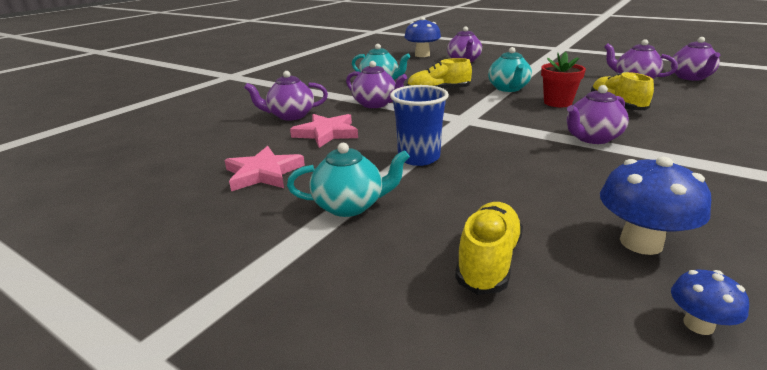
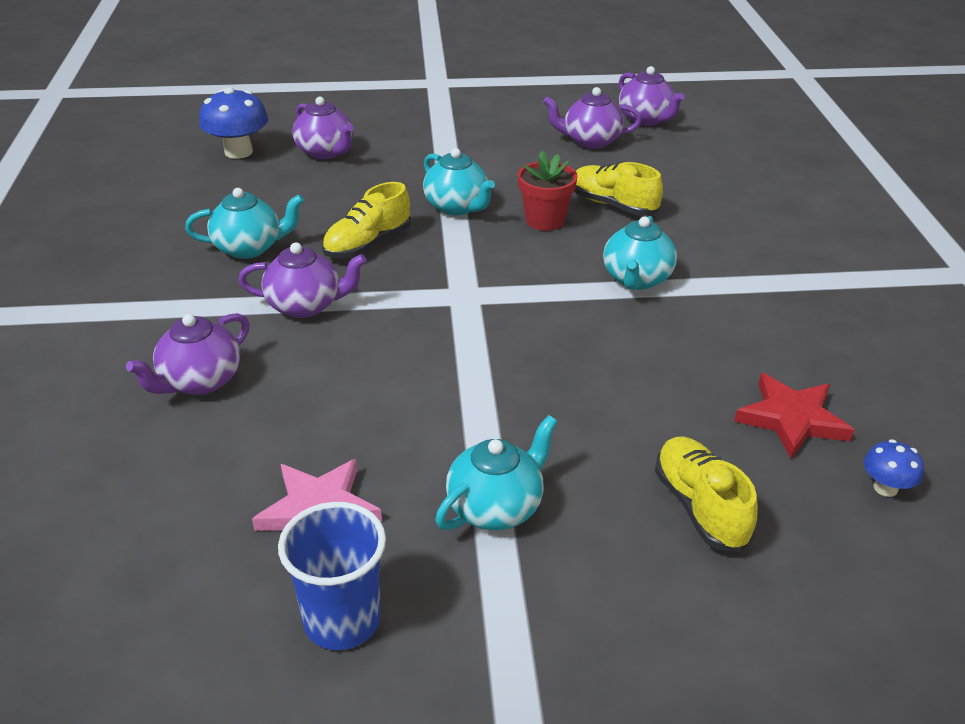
camera: 40 degrees left, 10 degrees up
pink star [290,114,358,148] -> none
blue cup [390,85,449,166] -> blue cup moved to [278,502,386,650]
purple teapot [567,85,629,144] -> turquoise teapot [603,216,677,290]
blue mushroom [600,157,711,255] -> red star [734,373,854,459]

